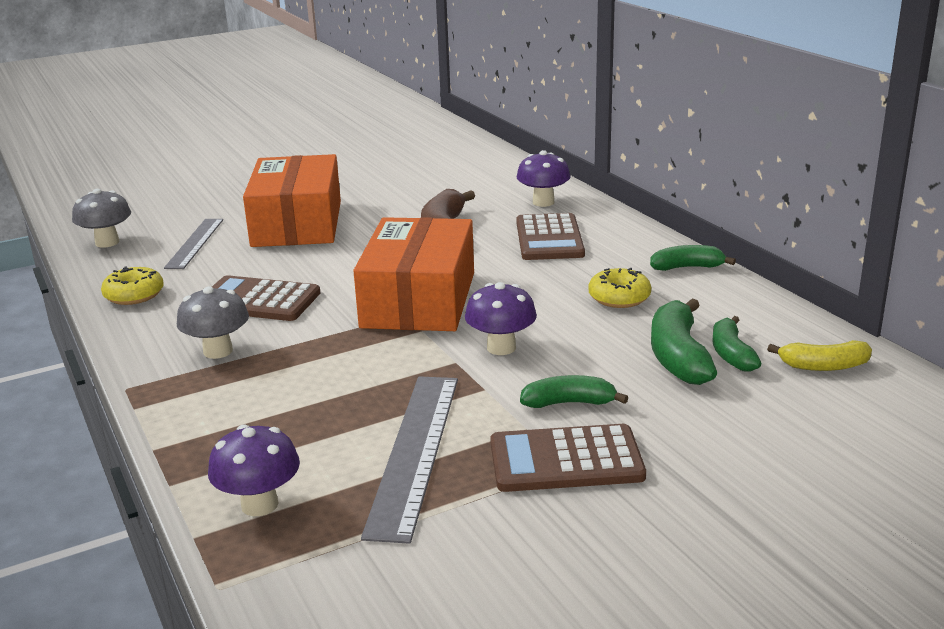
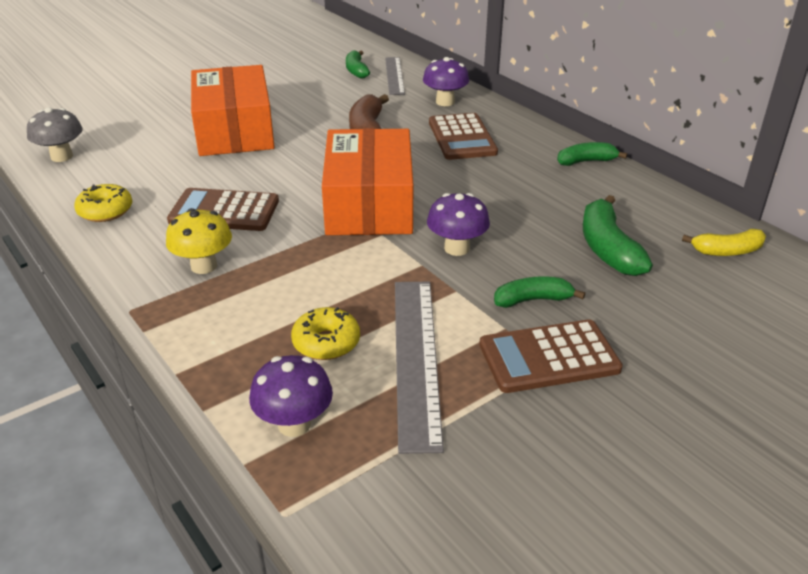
camera: 10 degrees left, 10 degrees up
grey ruler [164,219,223,269] -> grey ruler moved to [385,57,405,95]
grey mushroom [177,287,249,359] -> yellow mushroom [166,208,232,274]
yellow donut [588,268,651,308] -> yellow donut moved to [291,307,360,360]
green banana [712,316,761,372] -> green banana moved to [346,50,370,79]

